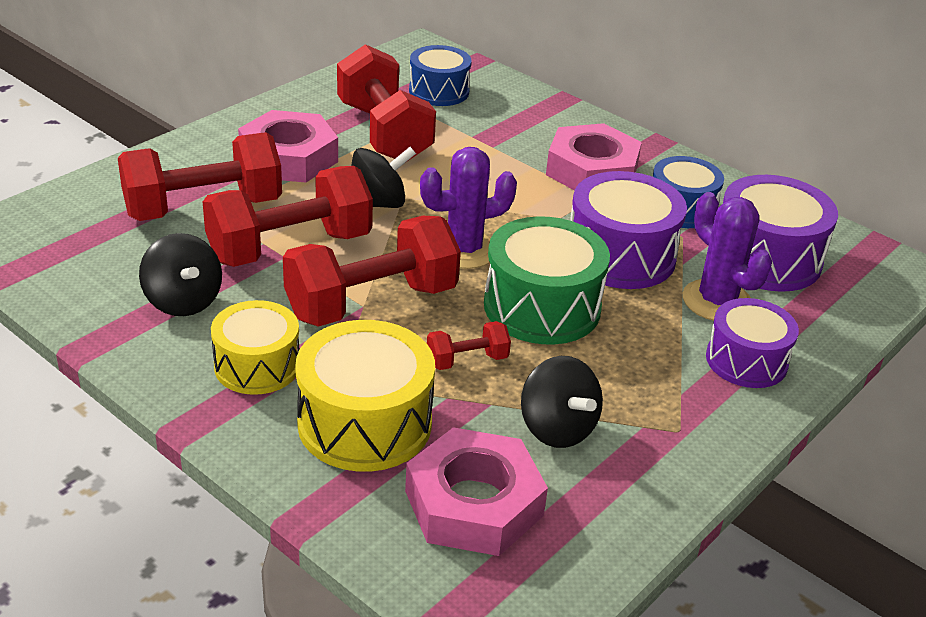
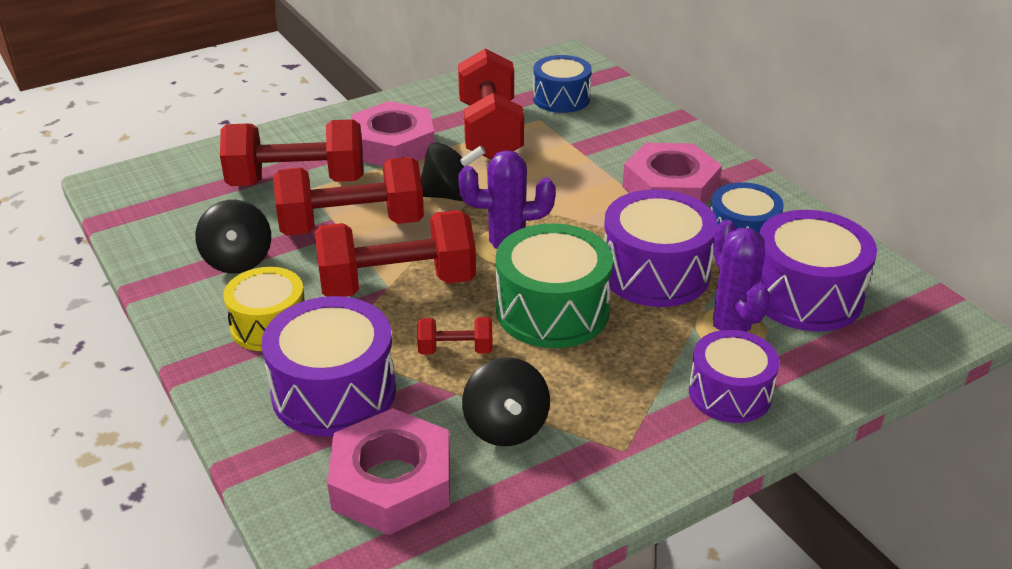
camera: 20 degrees right, 0 degrees up
yellow drum [295,320,435,472] -> purple drum [262,296,396,437]

